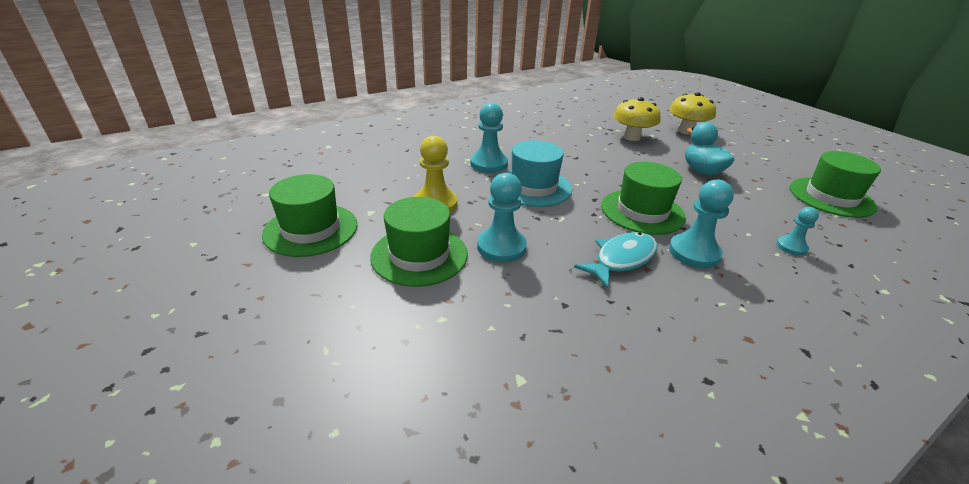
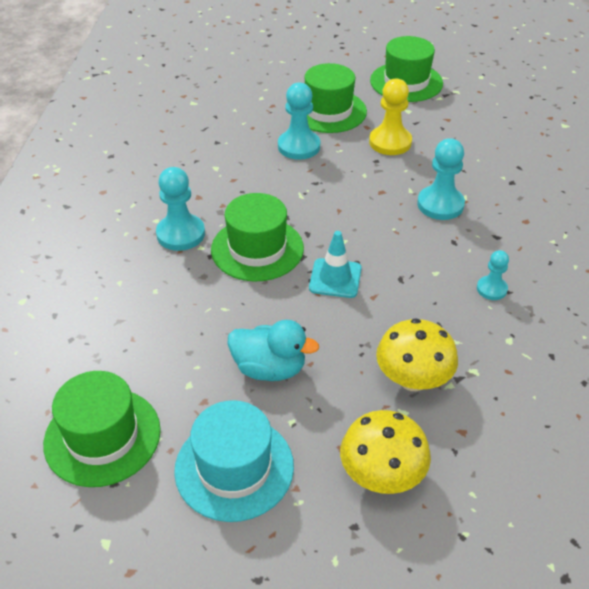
camera: 130 degrees right, 10 degrees up
turquoise hat [505,140,572,207] -> turquoise hat moved to [174,400,294,522]
turquoise fish [574,232,657,289] -> none
turquoise pawn [777,207,819,256] -> turquoise pawn moved to [477,250,509,300]
none -> turquoise traffic cone [309,231,362,298]

